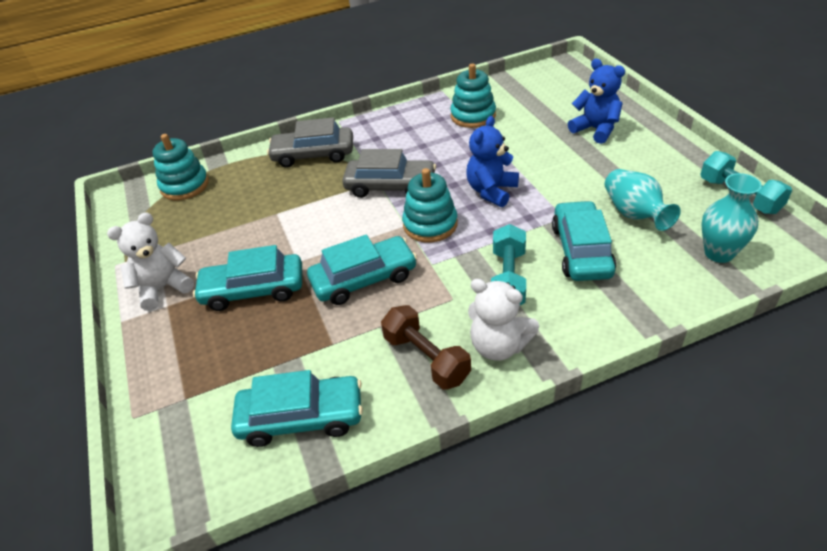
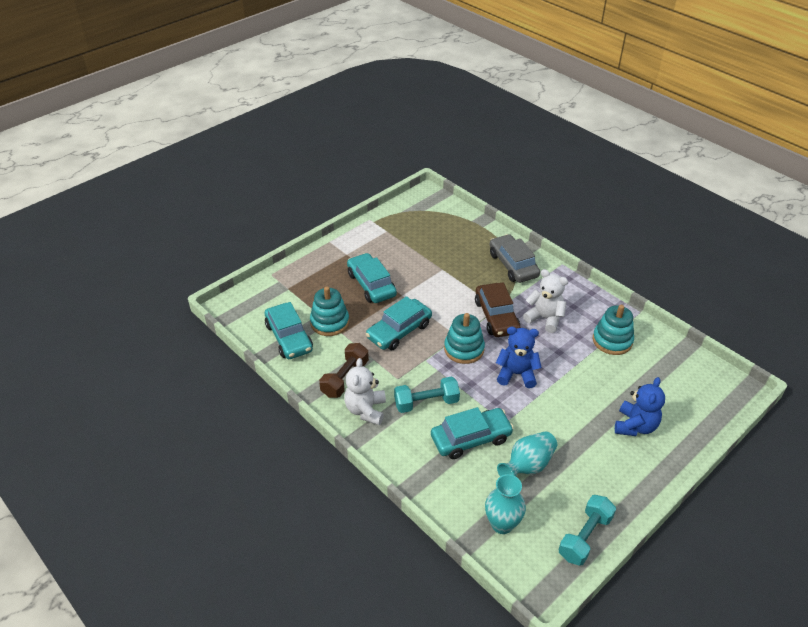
camera: 65 degrees right, 0 degrees up
white teddy bear [107,213,194,311] -> white teddy bear moved to [523,269,568,333]
turquoise stacking toy [153,134,209,200] -> turquoise stacking toy moved to [310,286,349,336]
turquoise car [307,235,417,305] -> turquoise car turned 90 degrees clockwise [366,296,432,350]
grey car [342,149,436,198] -> brown car [475,282,520,337]

